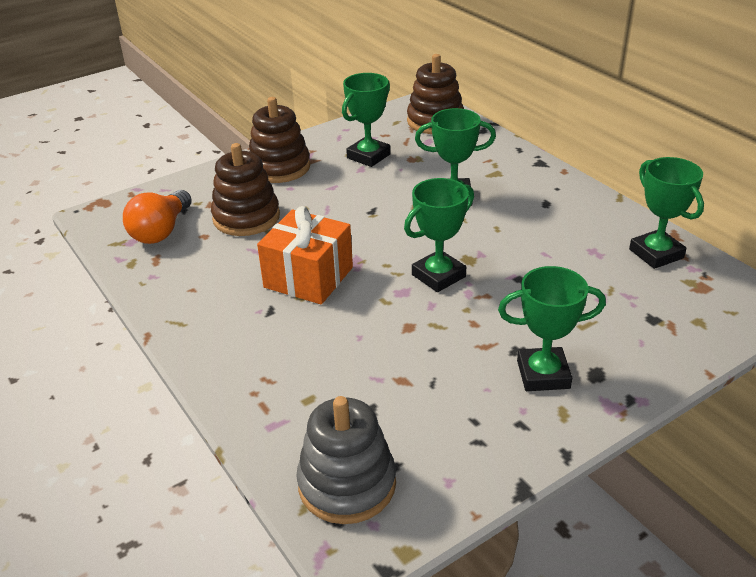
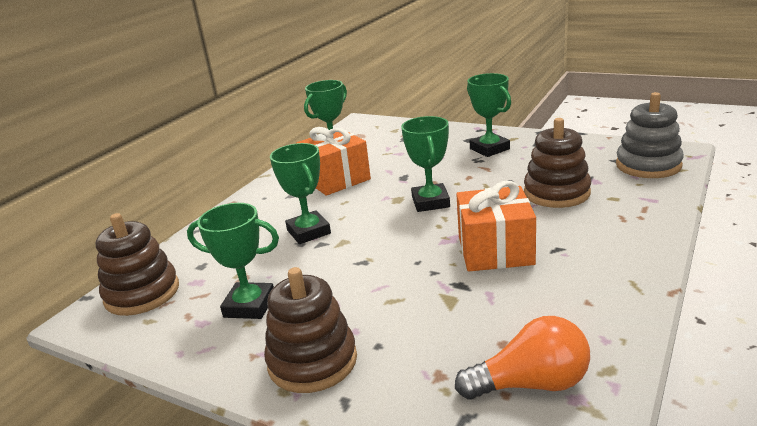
camera: 115 degrees left, 10 degrees down
brown stacking toy [211,143,280,236] -> brown stacking toy moved to [524,118,591,208]
green trophy [404,178,474,292] -> green trophy turned 60 degrees clockwise [401,116,450,212]
none -> orange gift [296,127,371,196]

